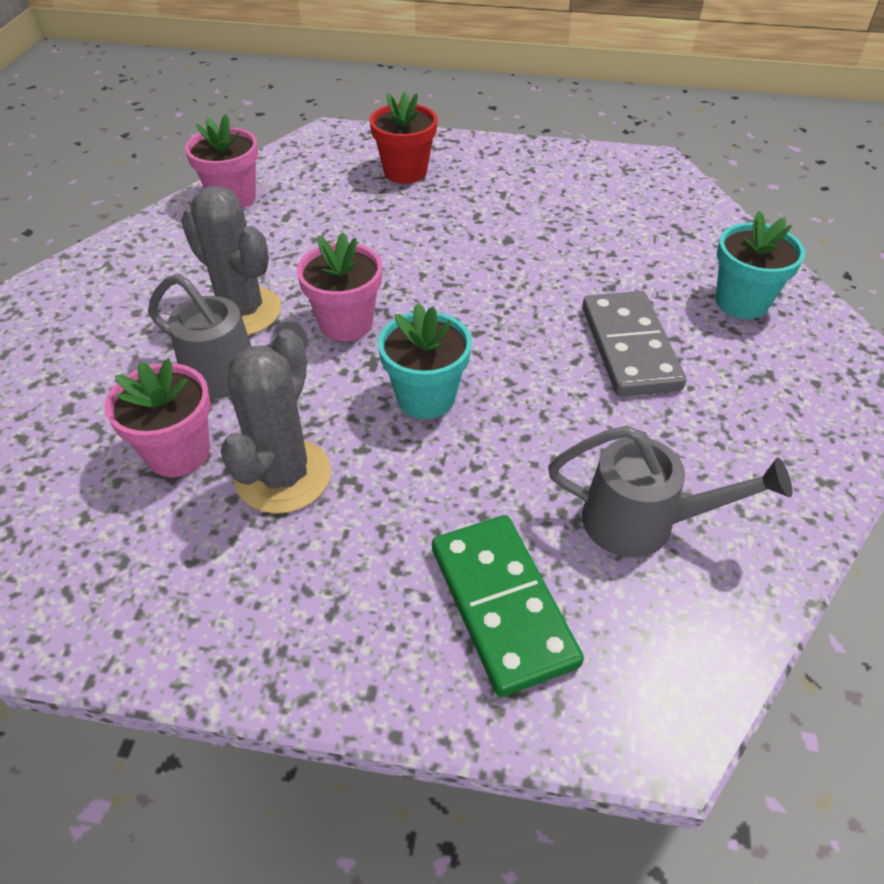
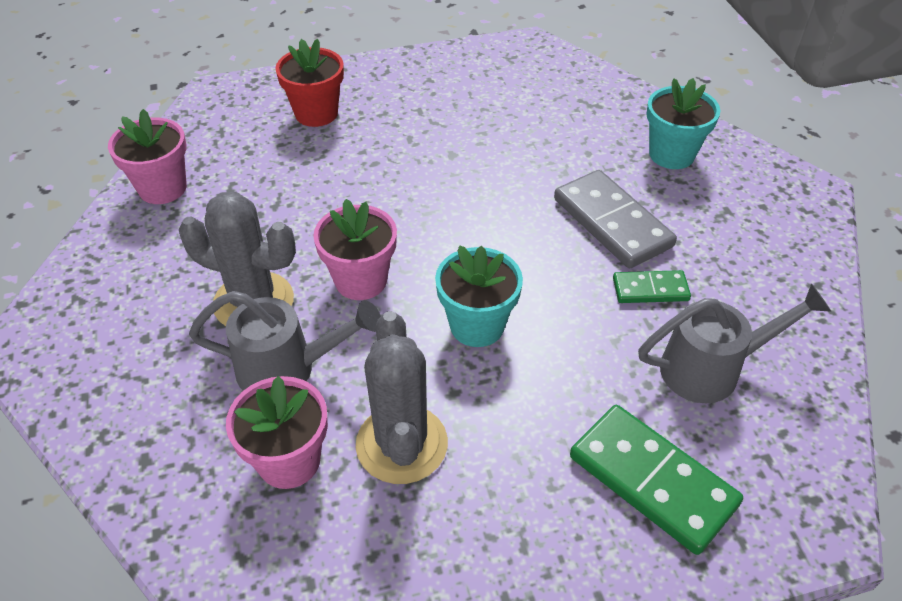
camera: 25 degrees left, 0 degrees up
none -> green domino [613,270,691,303]

